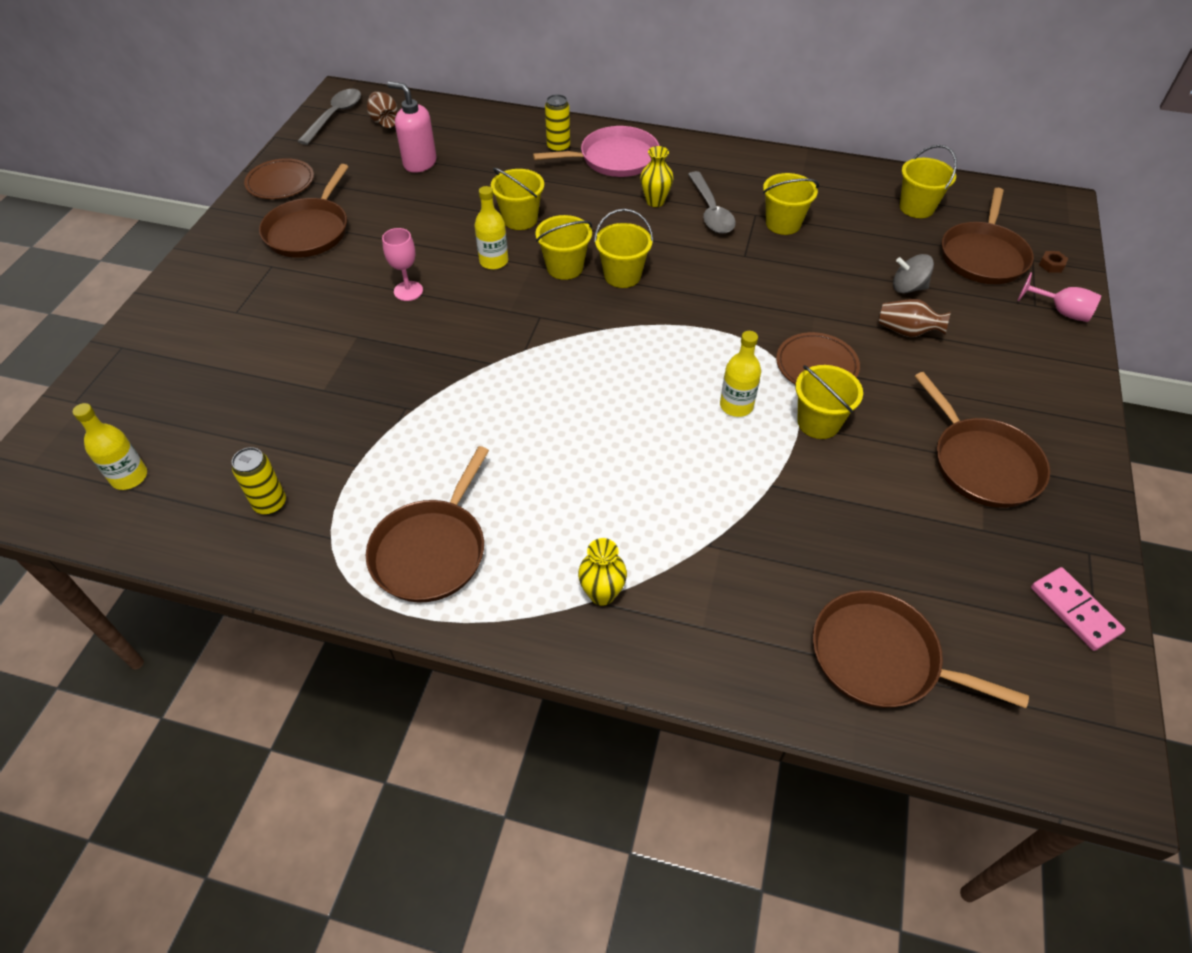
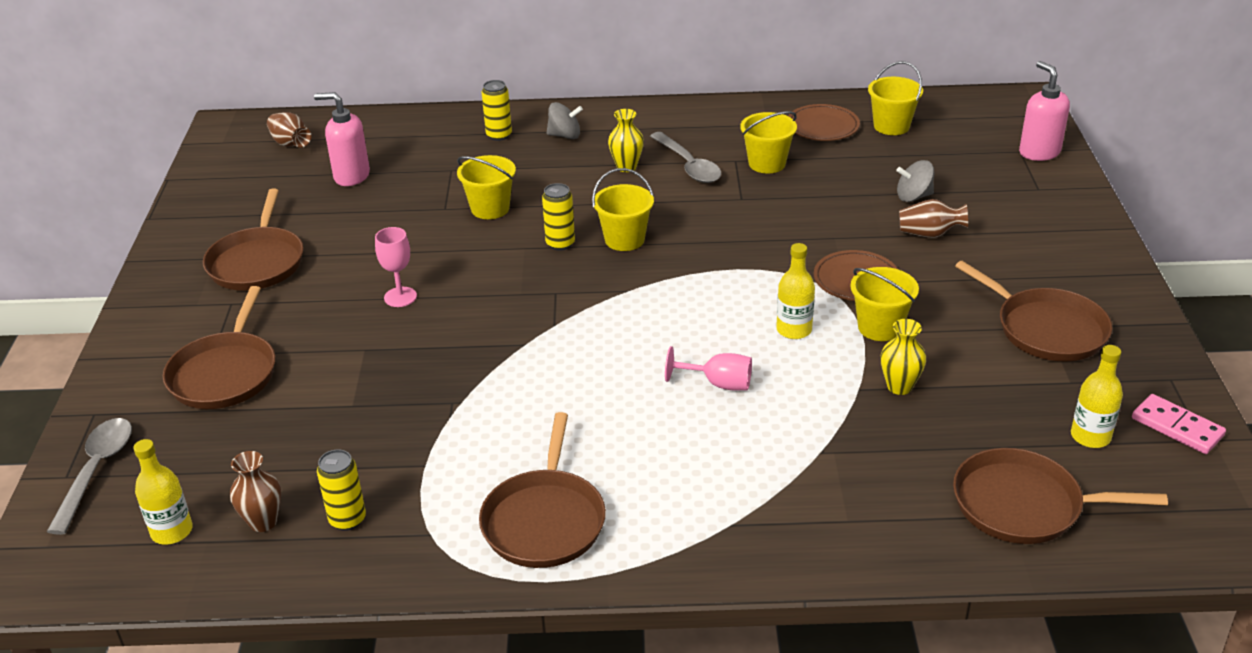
camera: 15 degrees left, 15 degrees down
brown plate [244,158,314,199] -> brown plate moved to [788,104,860,141]
grey spoon [298,89,361,145] -> grey spoon moved to [47,418,132,535]
yellow bottle [474,186,508,270] -> yellow bottle moved to [1071,345,1123,448]
pink pan [533,126,660,177] -> grey spinning top [547,102,583,139]
yellow bucket [535,215,592,280] -> yellow can [542,183,575,251]
yellow vase [578,538,627,606] -> yellow vase moved to [881,319,926,395]
brown pan [942,188,1034,284] -> brown pan moved to [163,286,275,409]
pink goblet [1017,272,1101,322] -> pink goblet moved to [665,346,752,391]
brown nut [1039,251,1069,273] -> pink soap dispenser [1019,61,1070,161]
none -> brown vase [230,451,281,532]

